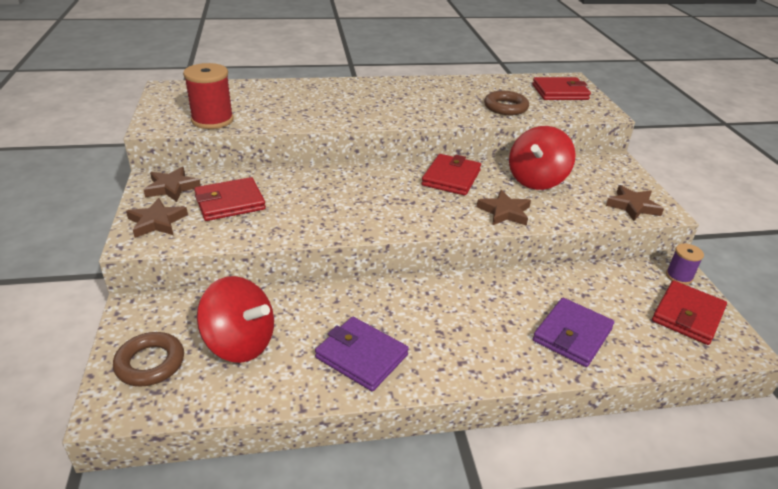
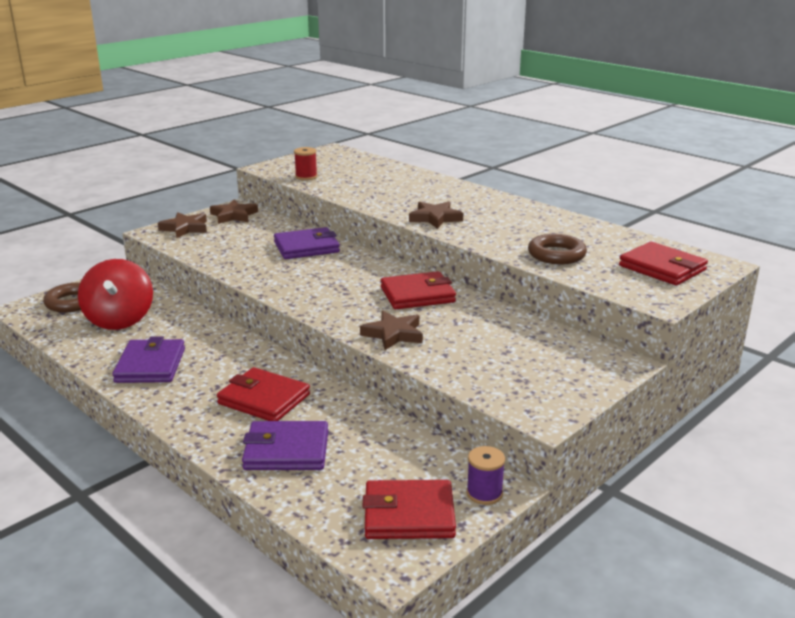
camera: 55 degrees right, 10 degrees down
red spool [183,63,234,129] -> red spool [294,147,317,180], size x0.57
red wallet [194,177,266,221] -> red wallet moved to [217,367,310,421]
red spinning top [509,126,576,190] -> none
brown star [606,185,664,221] -> brown star moved to [409,201,463,229]
none -> purple wallet [274,227,340,259]

